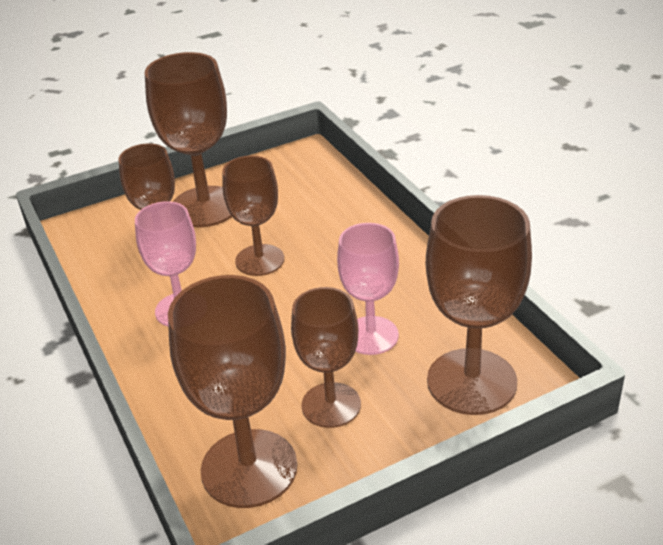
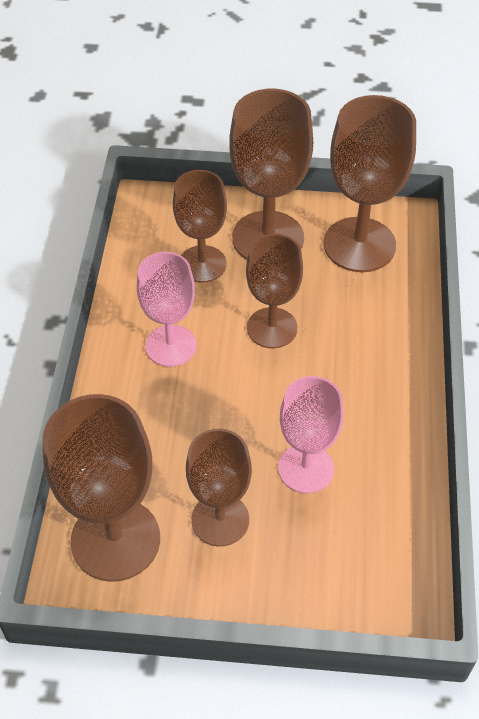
camera: 30 degrees right, 15 degrees up
brown goblet [426,195,532,415] -> brown goblet moved to [324,95,416,272]

